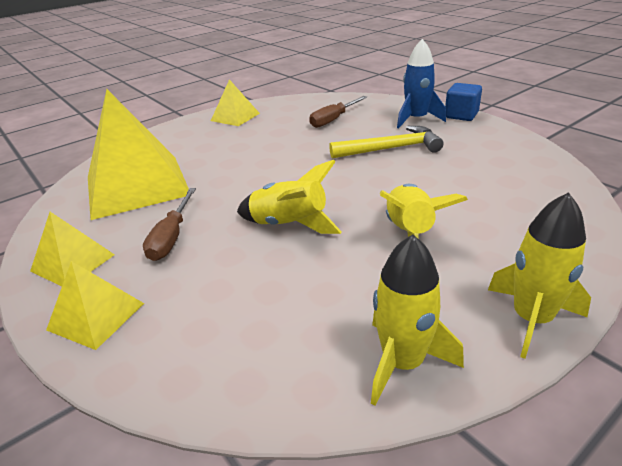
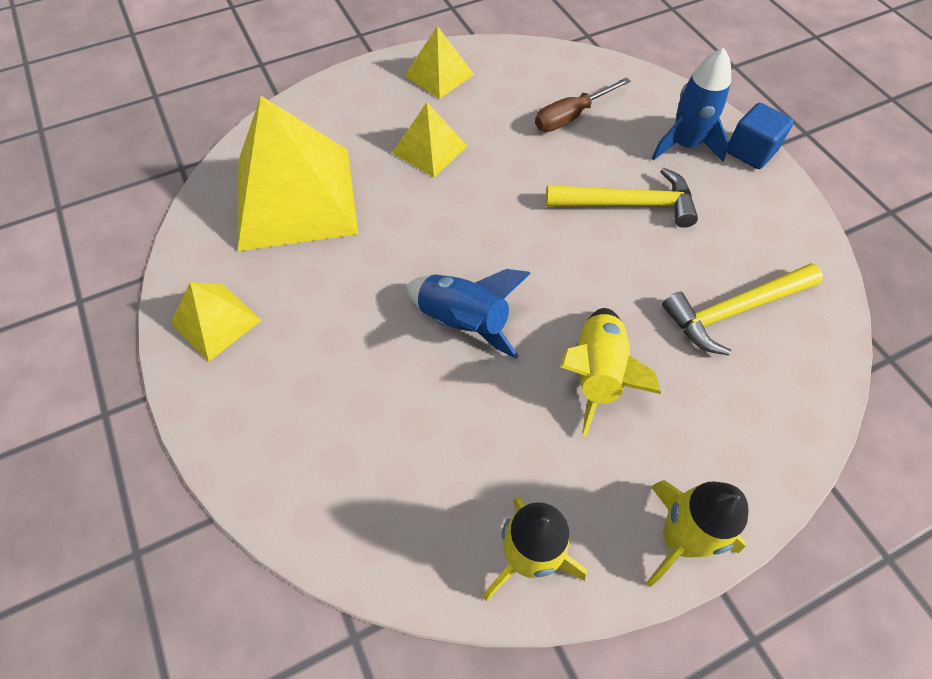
camera: 10 degrees right, 25 degrees up
yellow pyramid [46,261,144,350] -> yellow pyramid moved to [392,102,467,177]
brown screwdriver [143,188,196,261] -> none
yellow rocket [237,160,342,234] -> blue rocket [406,269,531,359]
none -> yellow hammer [662,263,823,356]

